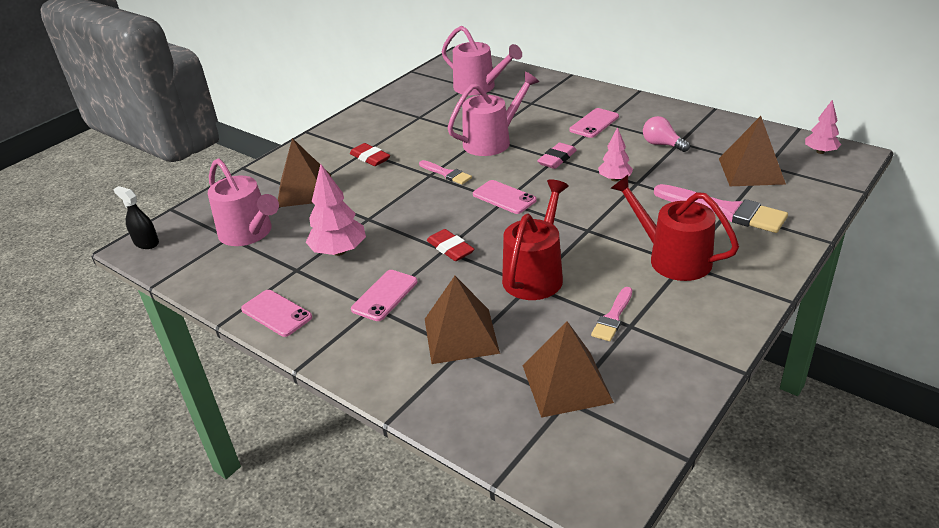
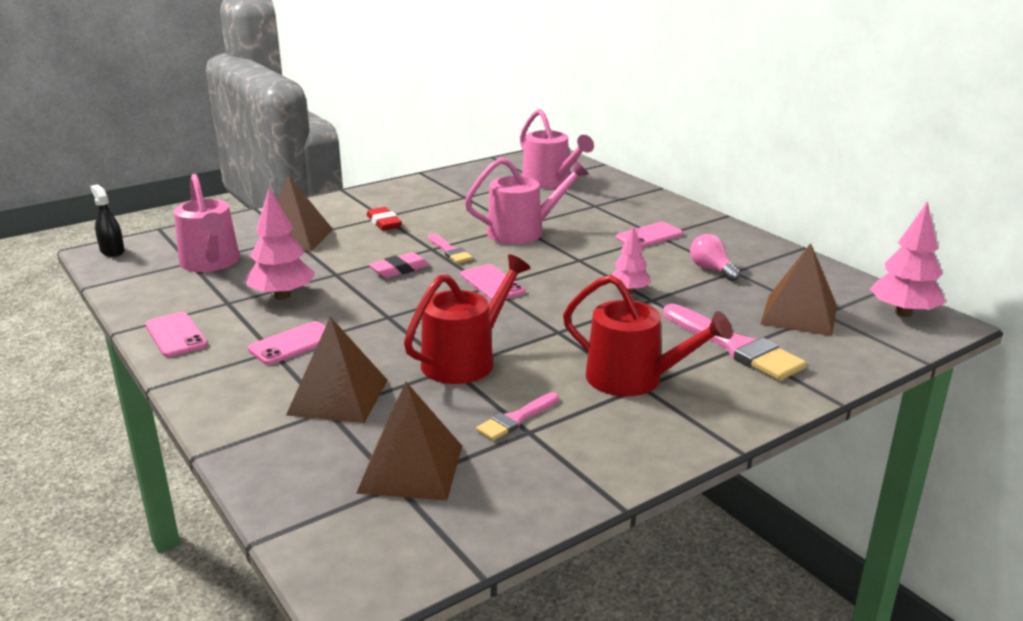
camera: 15 degrees right, 10 degrees down
red eraser [427,229,475,261] -> none
pink eraser [537,143,577,169] -> pink eraser moved to [369,252,430,278]
red watering can [610,175,739,281] -> red watering can turned 150 degrees clockwise [563,275,733,396]
pink tree [805,100,841,154] -> pink tree [870,201,945,317], size x1.60

